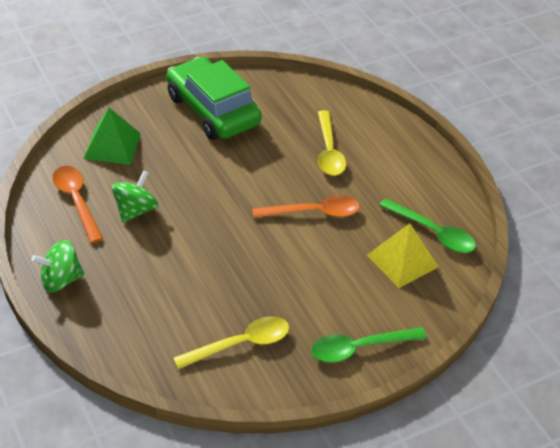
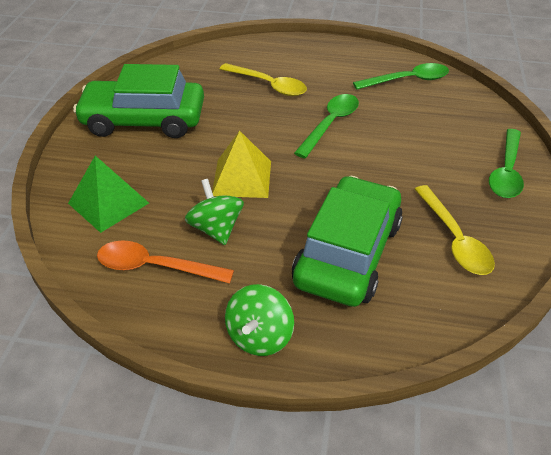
camera: 50 degrees left, 0 degrees up
yellow spoon [173,316,289,369] -> yellow spoon turned 150 degrees clockwise [415,185,495,275]
orange spoon [253,195,360,218] -> green spoon [294,94,359,158]
yellow pyramid [367,223,439,288] -> yellow pyramid moved to [212,131,271,198]
none -> green car [292,176,403,307]

